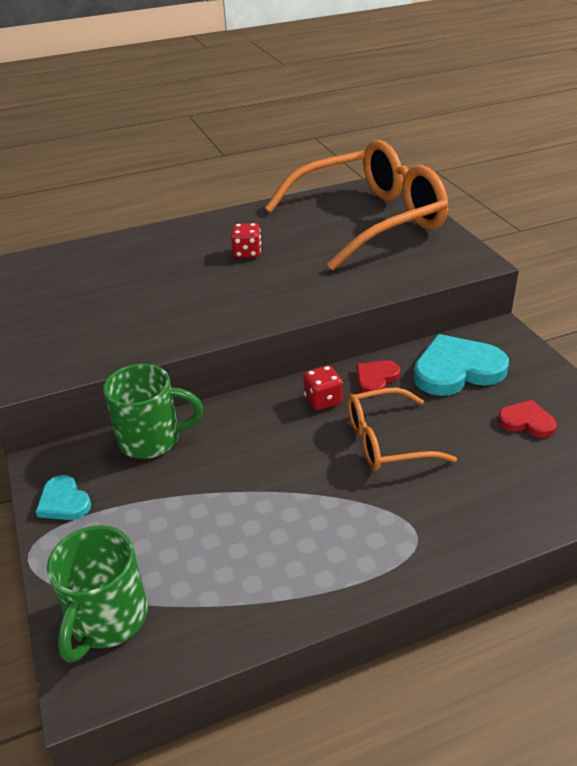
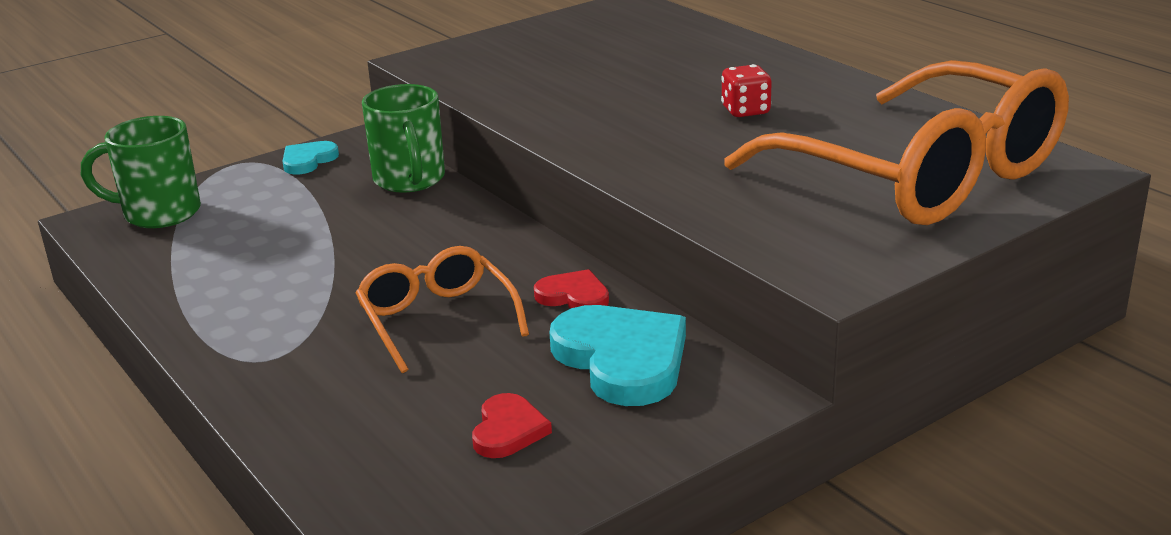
camera: 75 degrees right, 10 degrees down
red dice [303,366,343,410] -> none

